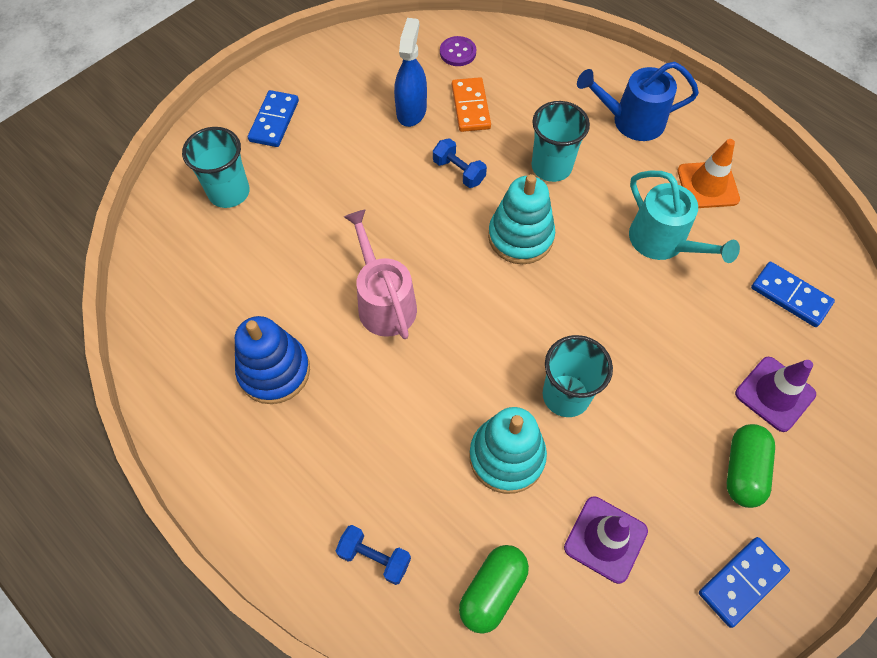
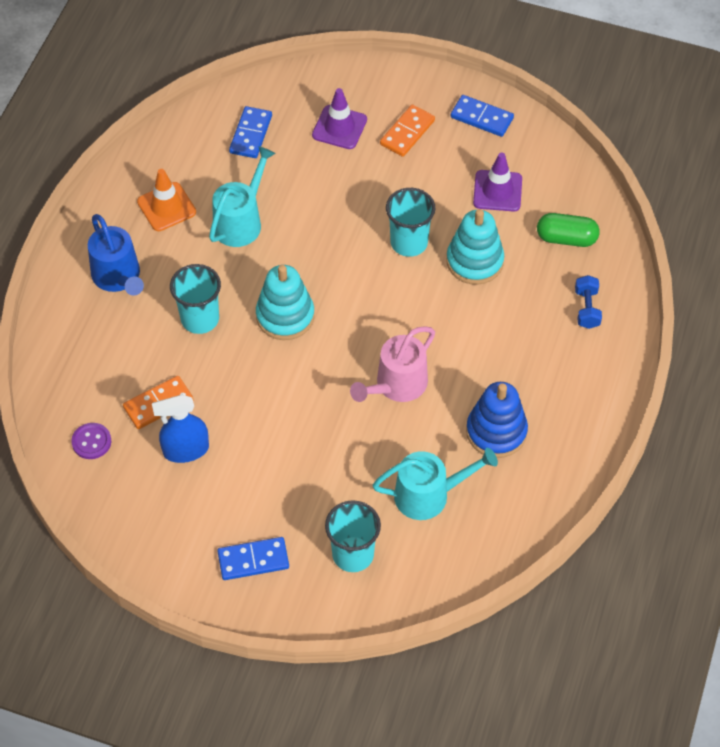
camera: 115 degrees left, 5 degrees down
blue dumbbell [433,138,487,188] -> none
green capsule [727,424,775,508] -> orange domino [380,105,435,157]
none -> turquoise watering can [373,448,498,520]

